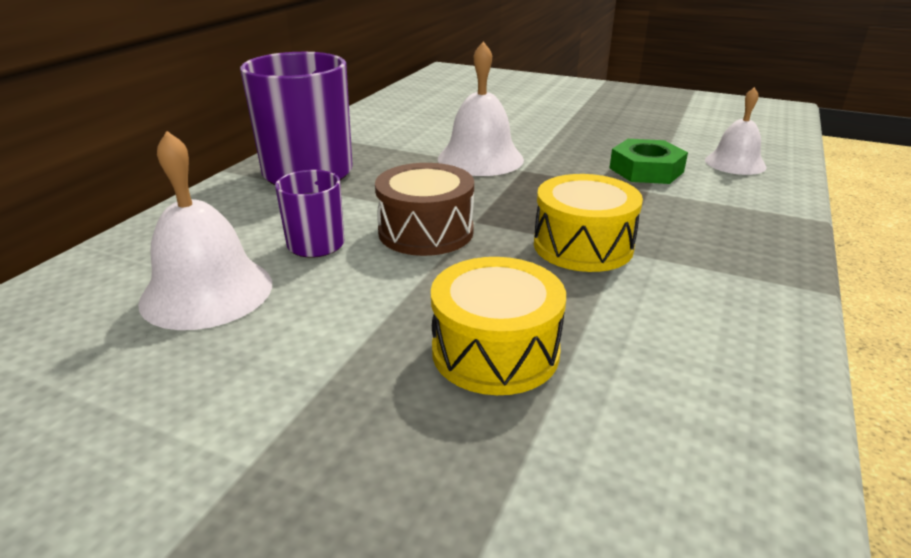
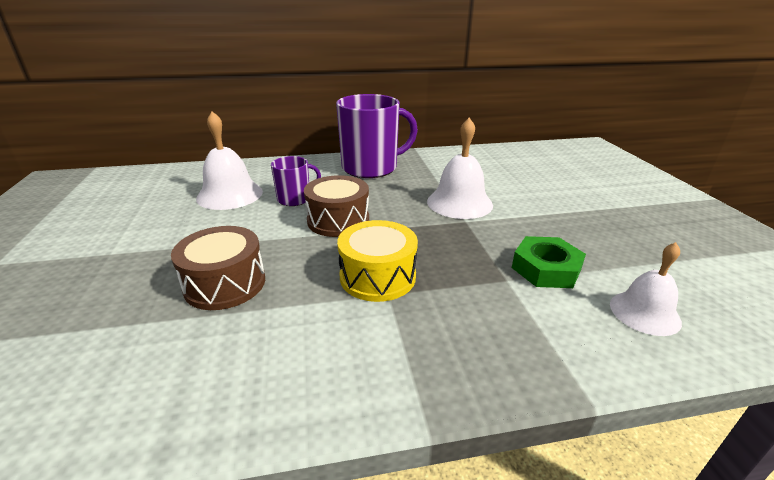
camera: 55 degrees right, 0 degrees up
yellow drum [431,257,566,395] -> brown drum [171,226,265,310]

